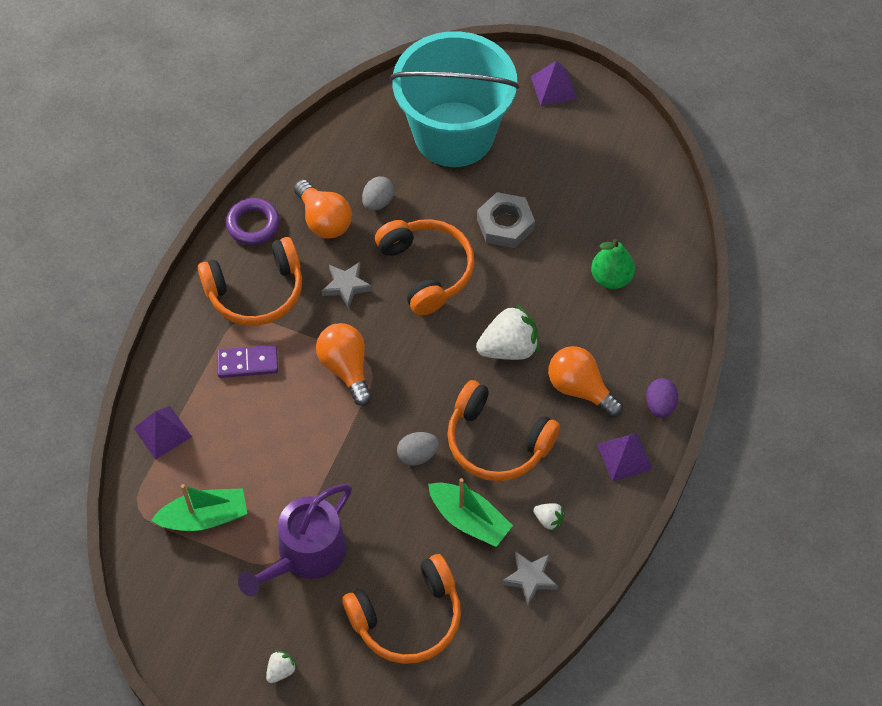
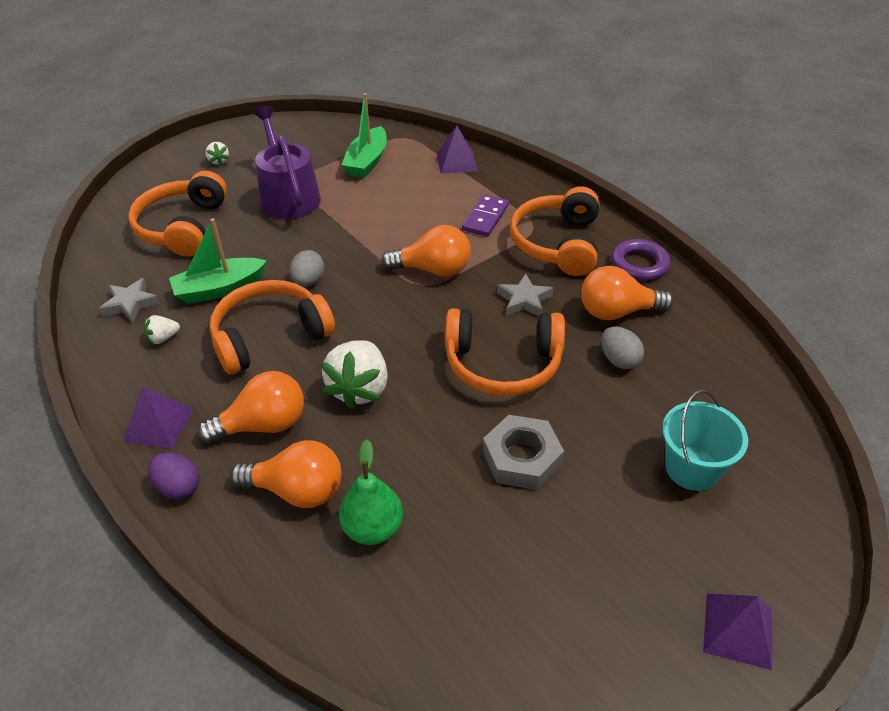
camera: 120 degrees right, 15 degrees down
turquoise bucket [390,31,520,167] -> turquoise bucket [662,390,748,491], size x0.46
none -> orange light bulb [230,440,341,508]

